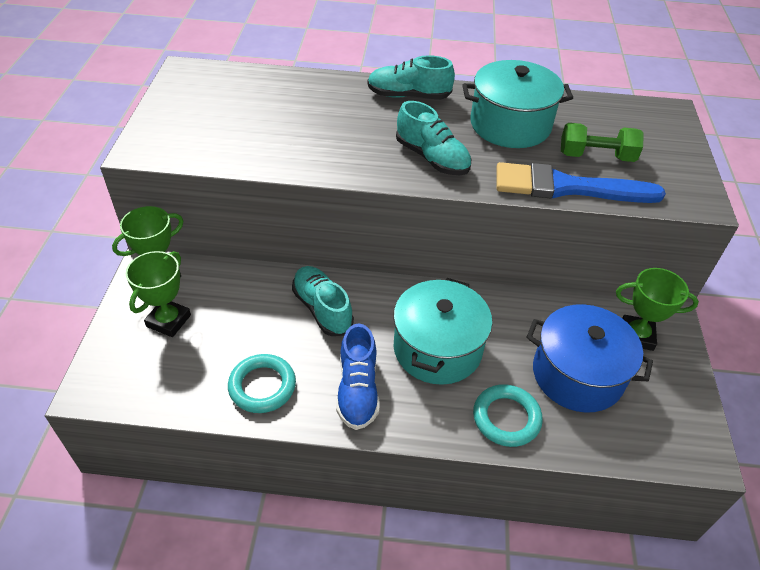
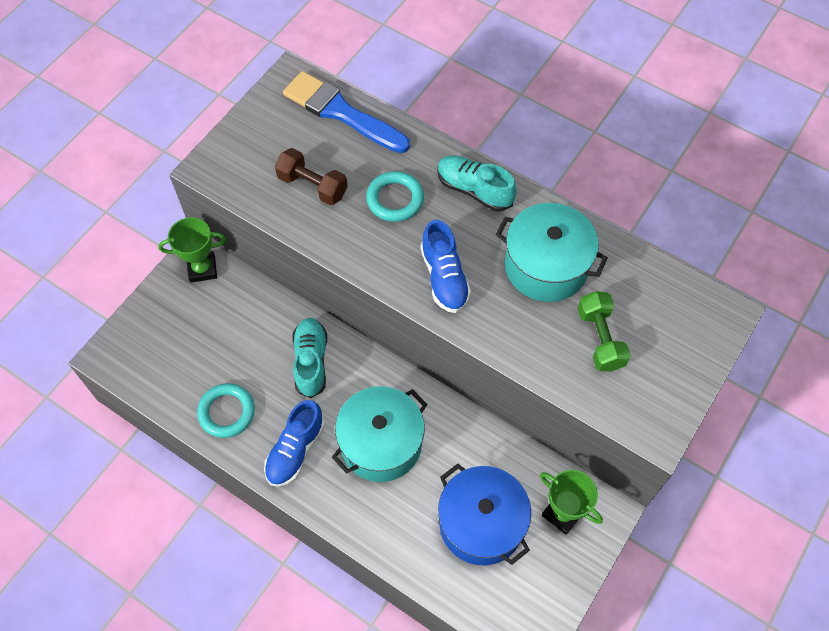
camera: 30 degrees right, 15 degrees up
green trophy [126,251,191,337] -> none
turquoise shoe [396,101,471,175] -> blue shoe [420,220,471,313]
turquoise ring [473,384,543,447] -> turquoise ring moved to [366,171,424,222]
blue brush [496,162,666,203] -> blue brush moved to [283,71,410,153]
green dumbbell [561,123,644,162] -> green dumbbell turned 45 degrees clockwise [578,291,631,372]
none -> brown dumbbell [275,148,348,205]

